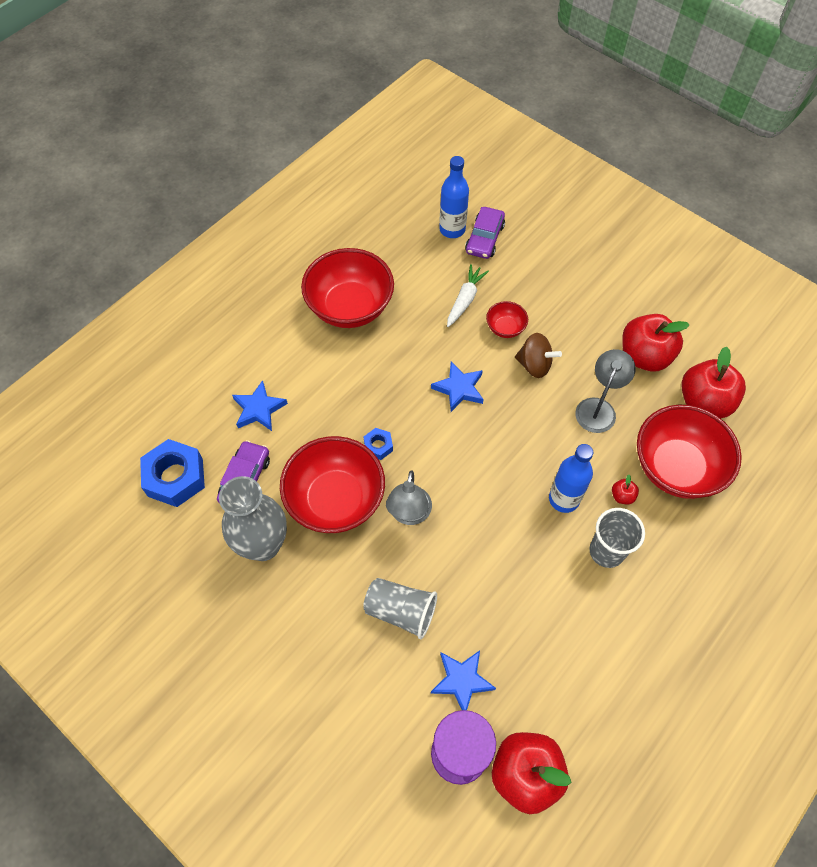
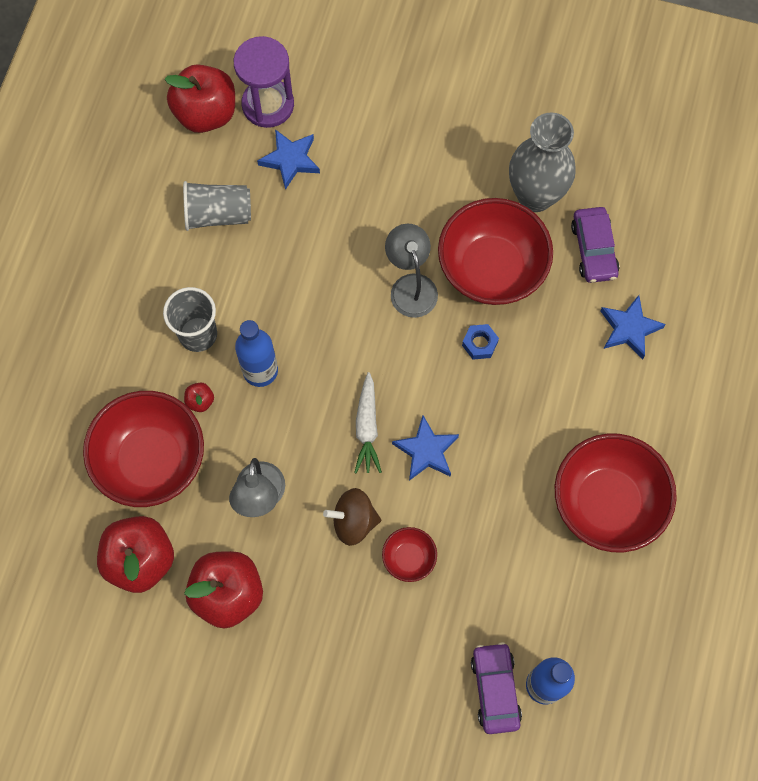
camera: 155 degrees right, 10 degrees up
blue nut [140,439,205,507] -> none
grey cup [363,578,437,639] -> grey cup moved to [183,181,251,231]
white carrot [447,264,489,327] -> white carrot moved to [354,372,382,473]

